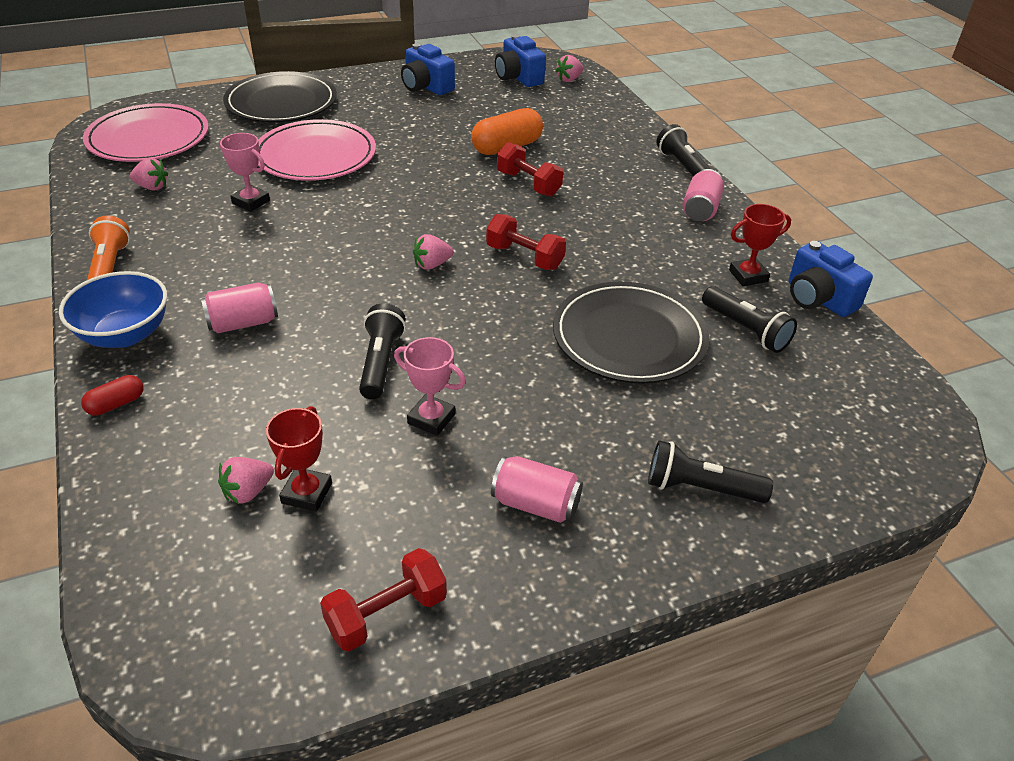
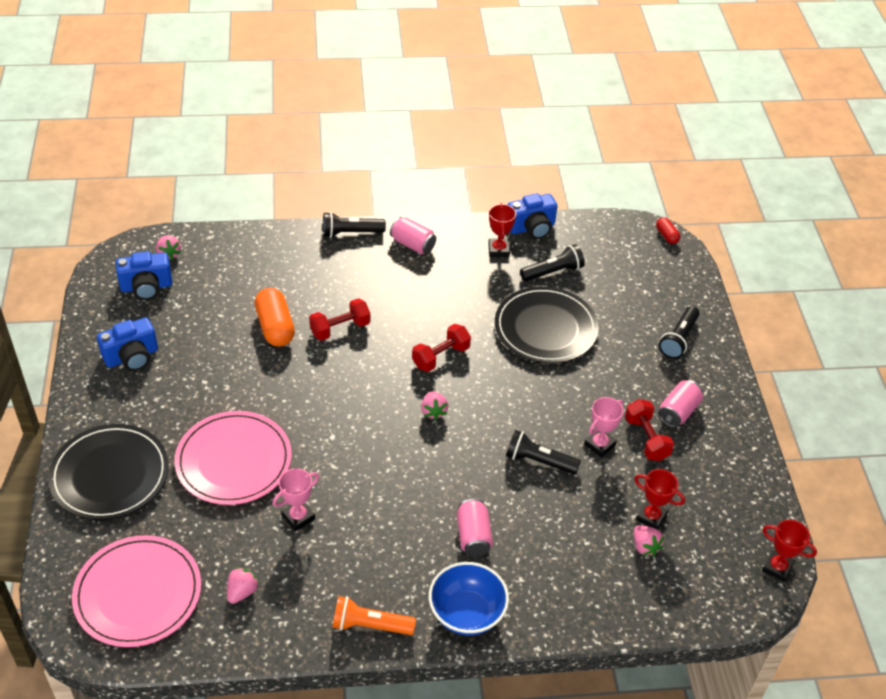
camera: 75 degrees left, 5 degrees up
red capsule [81,375,143,416] -> red capsule moved to [656,217,680,244]
red dumbbell [320,548,447,651] -> red dumbbell moved to [625,399,674,461]
none -> red trophy [762,520,817,582]

